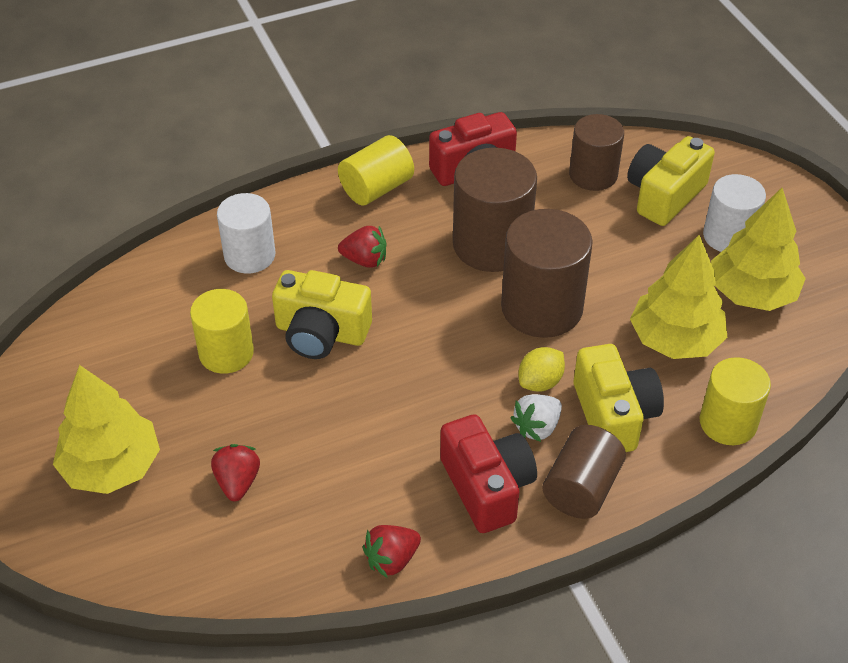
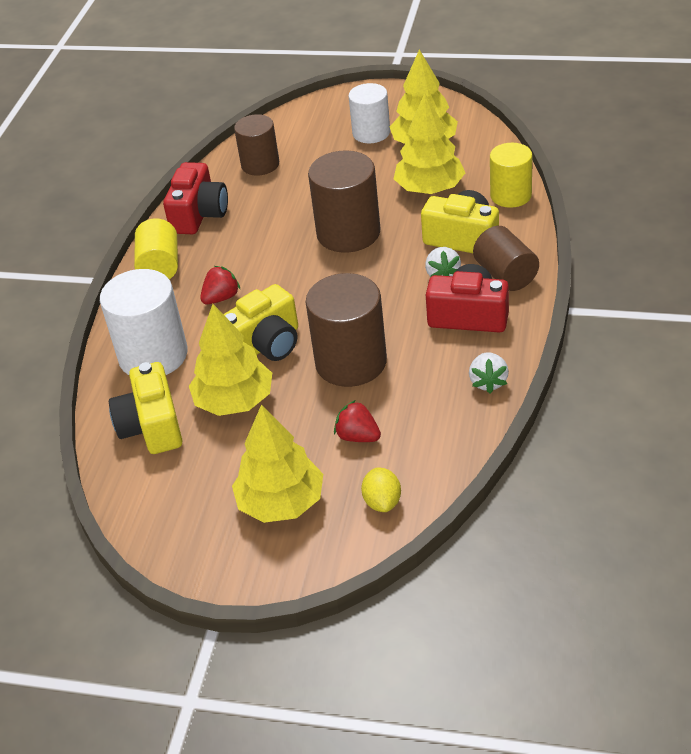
camera: 50 degrees left, 5 degrees down
yellow cylinder [190,289,254,374] -> yellow tree [189,304,272,416]
white cylinder [217,193,275,274] -> white cylinder [100,269,188,375], size x1.54
red strawberry [363,525,421,578] -> white strawberry [469,352,509,393]
brown cylinder [453,148,537,272] -> brown cylinder moved to [306,273,387,387]
yellow lemon [519,347,565,392] -> yellow lemon moved to [361,467,401,512]
yellow camera [627,136,715,226] -> yellow camera moved to [109,362,183,454]

